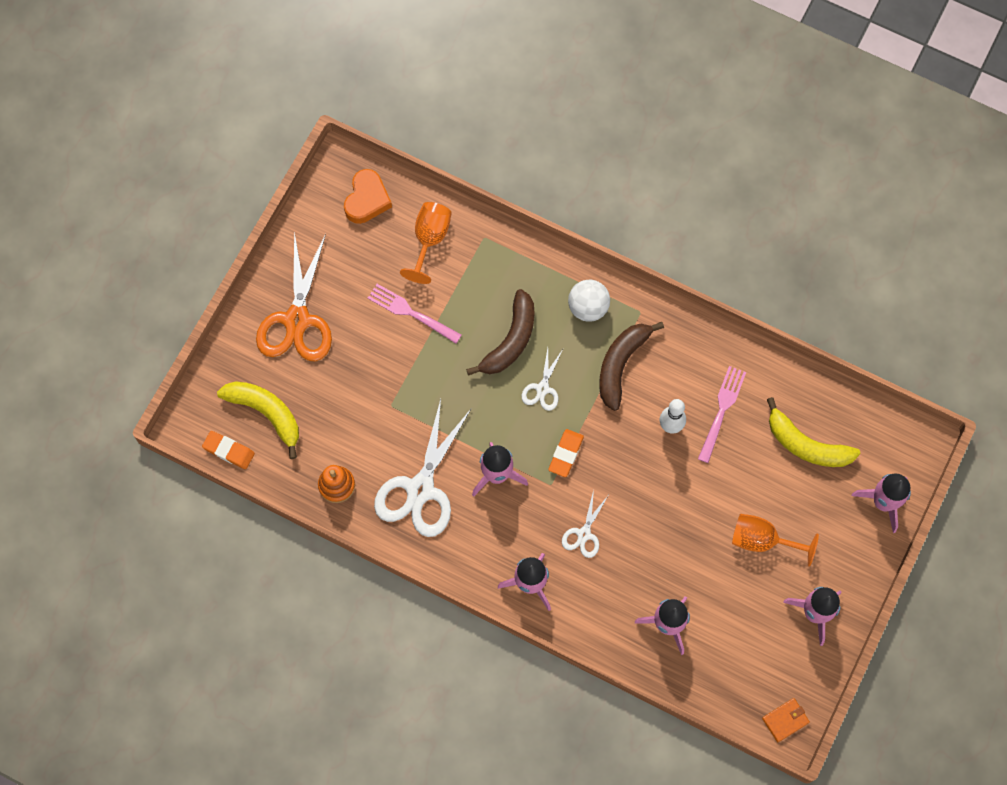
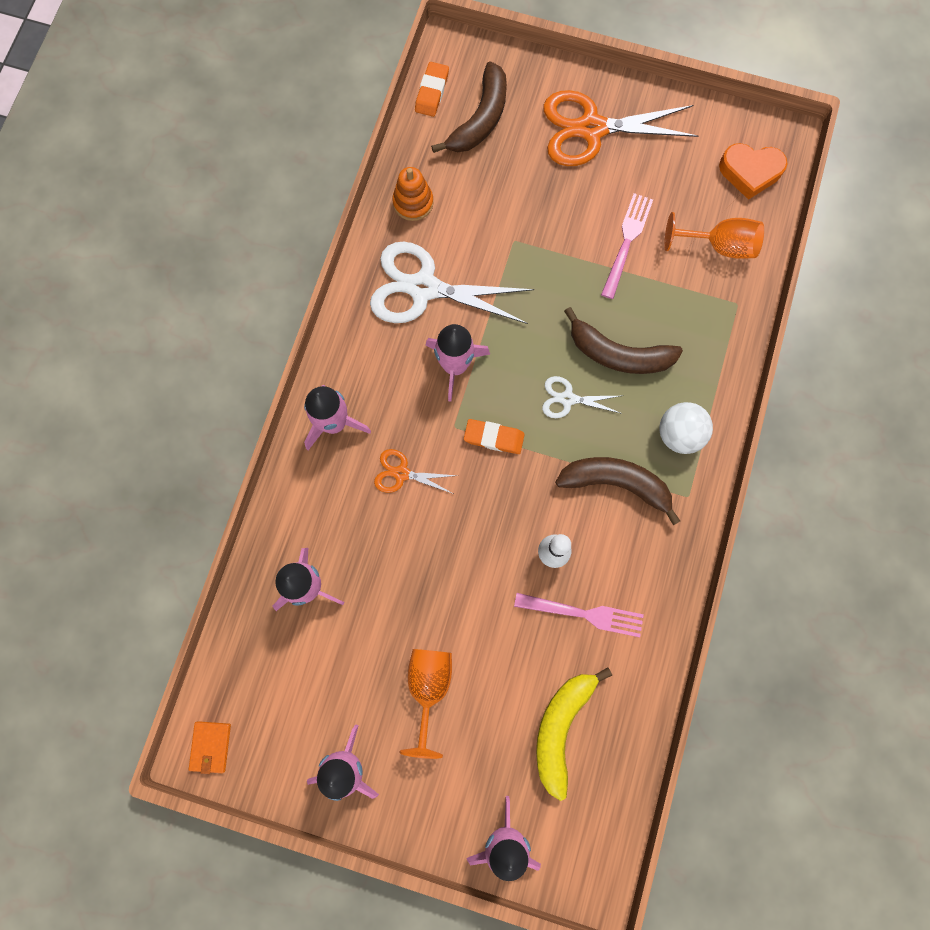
camera: 80 degrees right, 5 degrees up
yellow banana [217,381,299,459] -> brown banana [431,61,507,153]
white scissors [562,490,608,558] -> orange scissors [374,449,457,494]
orange wallet [762,698,810,742] -> orange wallet turned 45 degrees clockwise [189,721,231,774]

